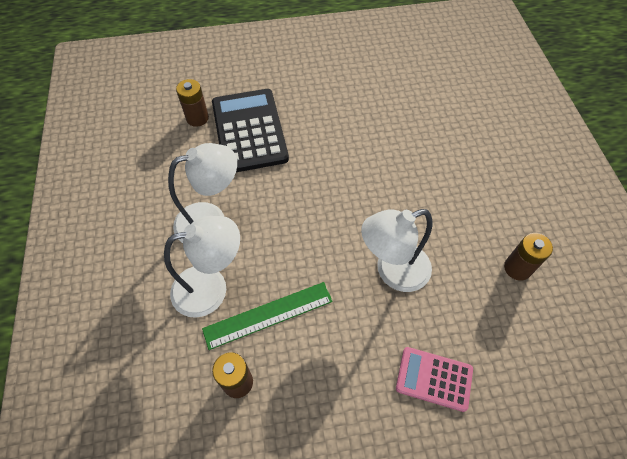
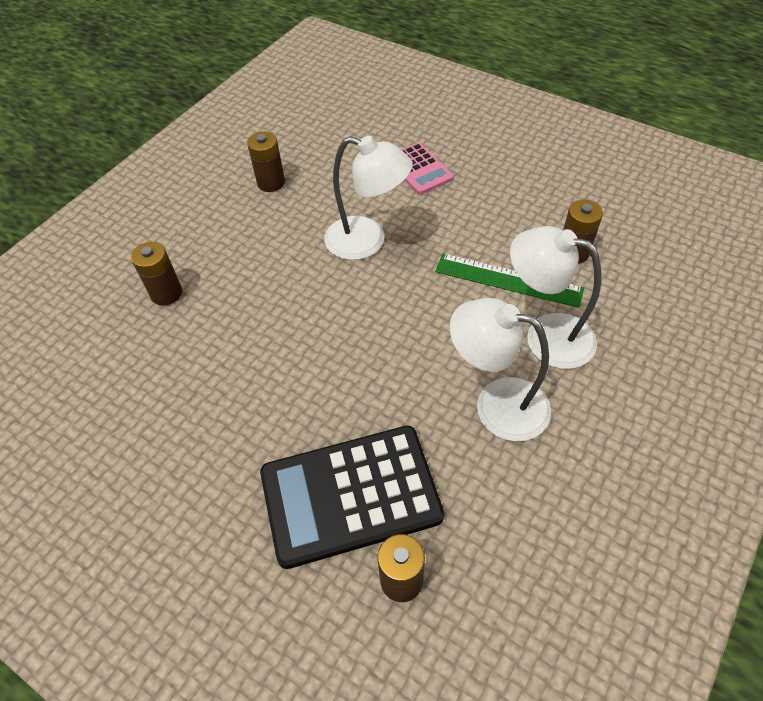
camera: 135 degrees left, 5 degrees down
black calculator [212,89,289,172] -> black calculator turned 45 degrees clockwise [260,426,444,569]
none -> brown battery [131,242,182,306]

